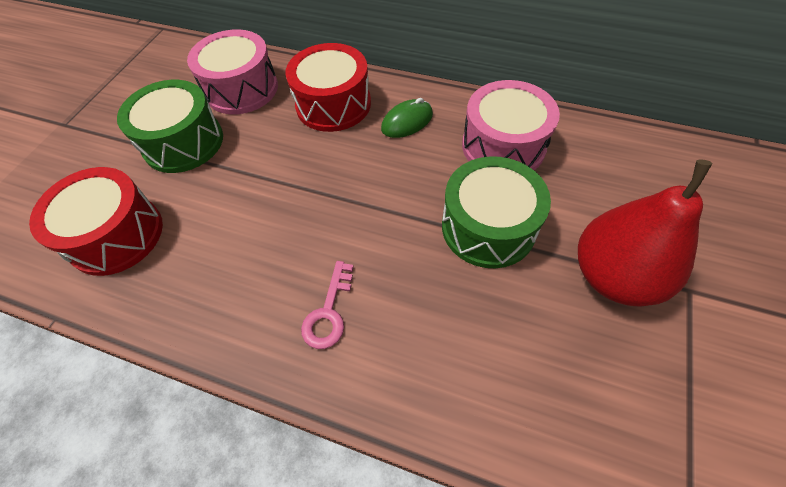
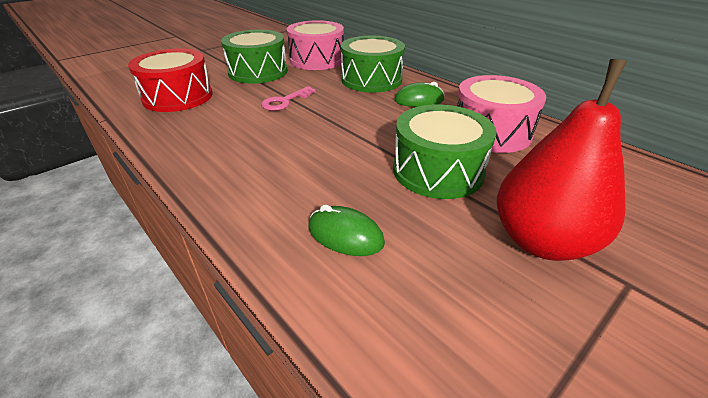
camera: 25 degrees right, 20 degrees down
red drum [286,43,371,132] -> green drum [341,36,405,93]
pink key [301,261,354,349] -> pink key moved to [261,86,316,111]
none -> green mouse [308,205,385,256]

